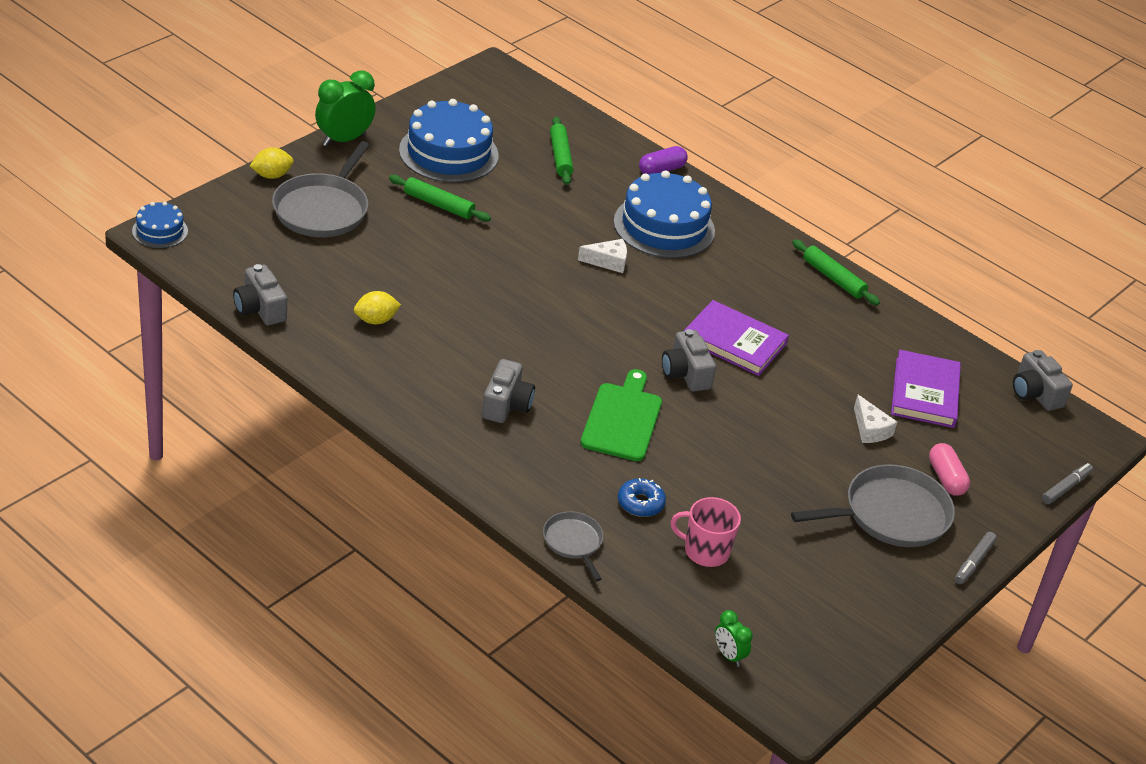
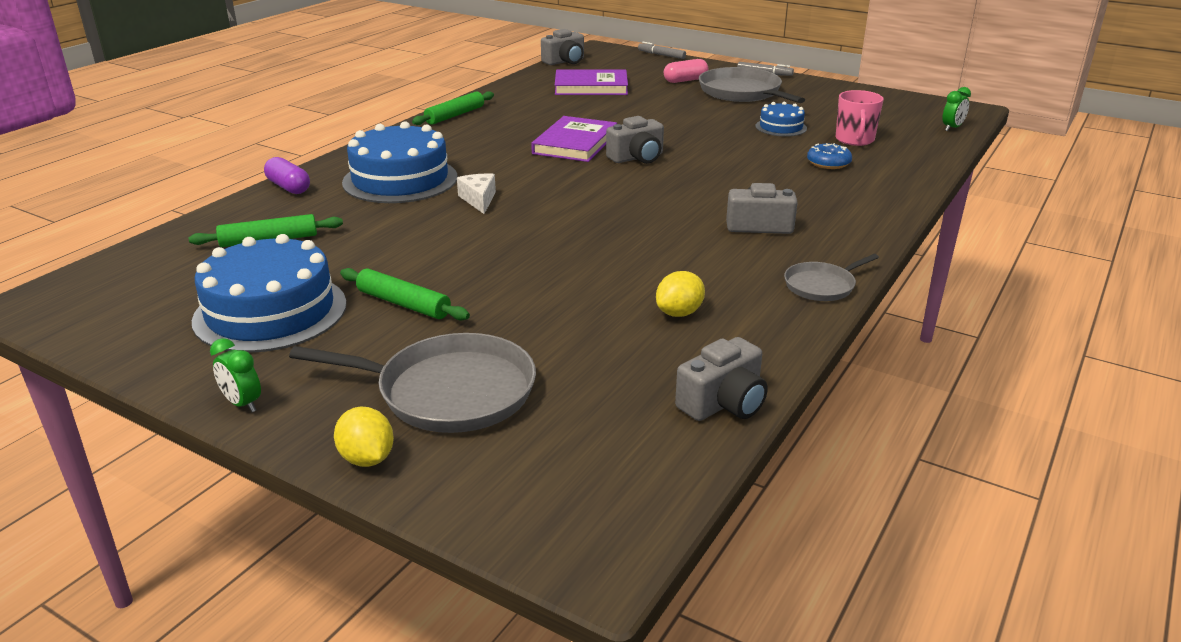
camera: 95 degrees left, 10 degrees down
blue cake [132,202,188,248] -> blue cake moved to [755,102,807,137]
green clock [315,71,376,147] -> green clock [210,338,261,412], size x0.53
yellow lemon [354,291,401,324] -> yellow lemon turned 75 degrees clockwise [656,271,705,317]
green rolling pin [389,175,491,222] -> green rolling pin turned 75 degrees counterclockwise [340,268,470,320]
grey pan [543,511,604,581] -> grey pan moved to [784,254,879,301]
green cutting board [580,369,662,461] -> none
white cheese [854,395,897,443] -> none

